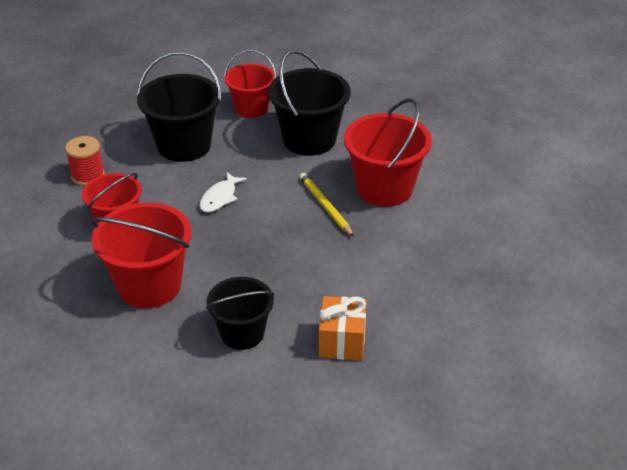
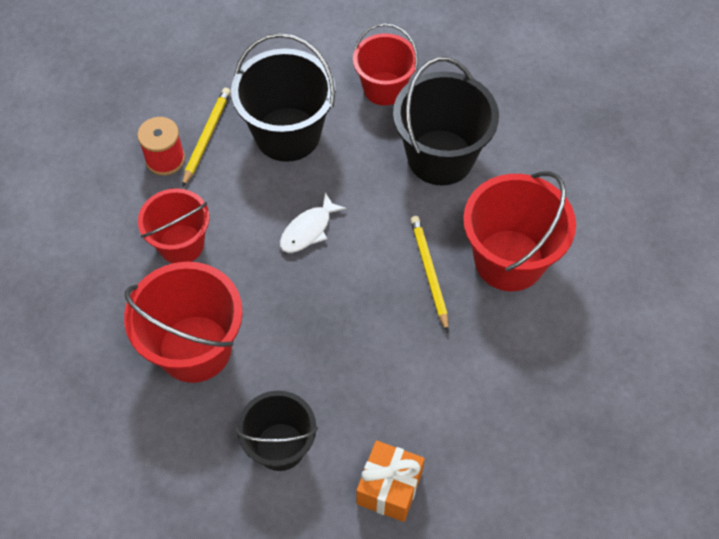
camera: 15 degrees right, 20 degrees up
none -> yellow pencil [182,88,231,187]

